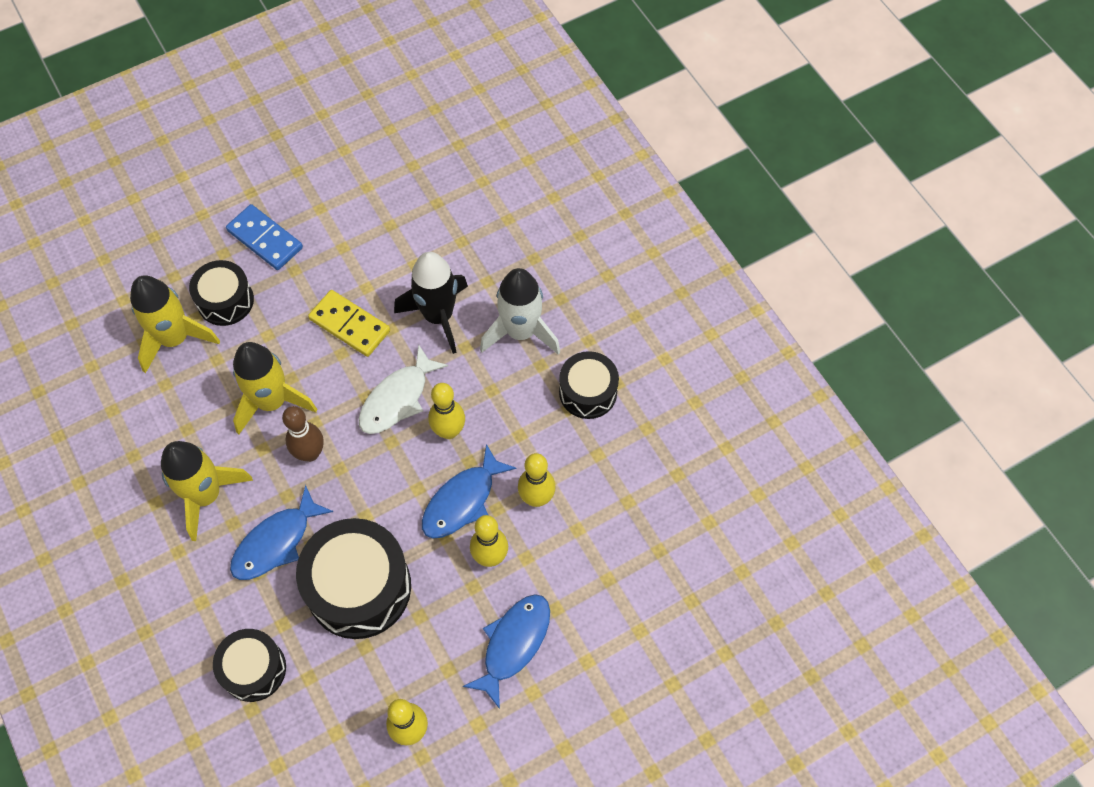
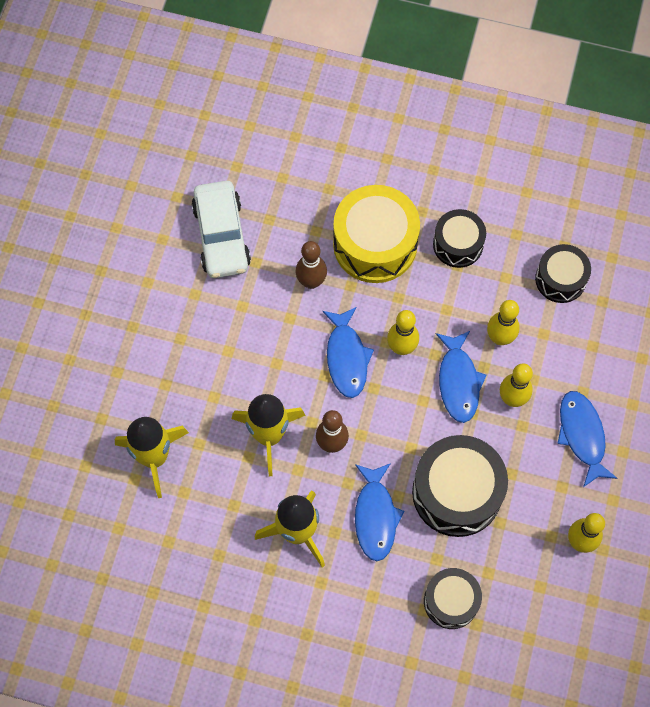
camera: 45 degrees left, 5 degrees up
black drum [189,260,254,326] -> black drum moved to [535,244,591,303]
blue domino [226,204,303,270] -> none
yellow domino [308,290,390,357] -> none
white fish [359,344,448,434] -> blue fish [322,307,374,398]
black rocket [394,252,468,354] -> brown bowling pin [296,241,327,289]
white rocket [480,268,560,355] -> yellow drum [333,185,420,283]
none -> white car [192,181,251,278]

